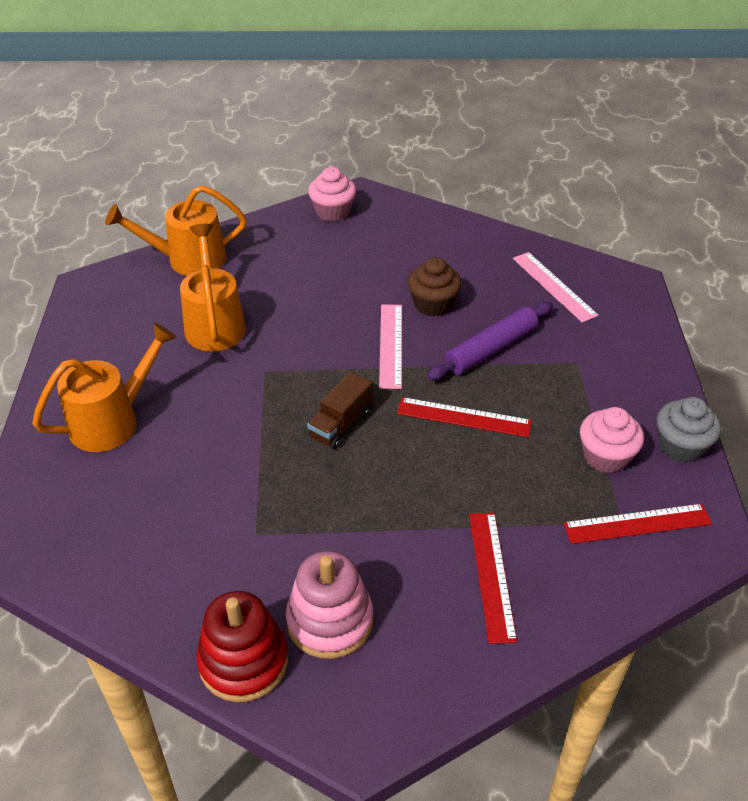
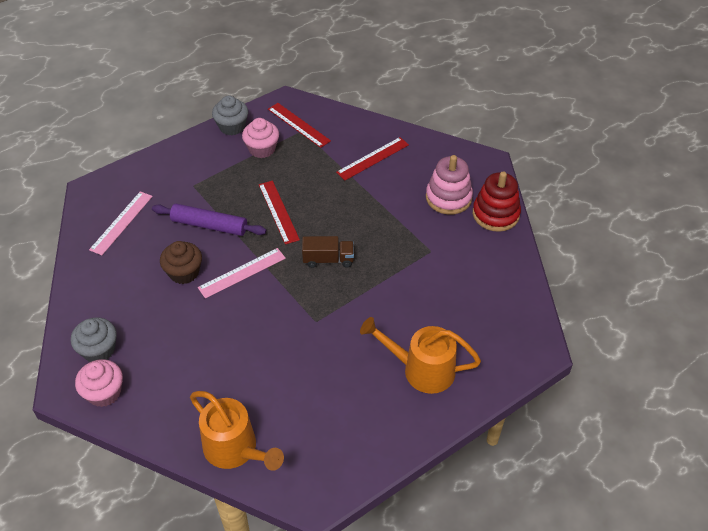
camera: 125 degrees left, 5 degrees up
orange watering can [180,224,246,351] -> none
none -> grey cupcake [71,317,117,362]

